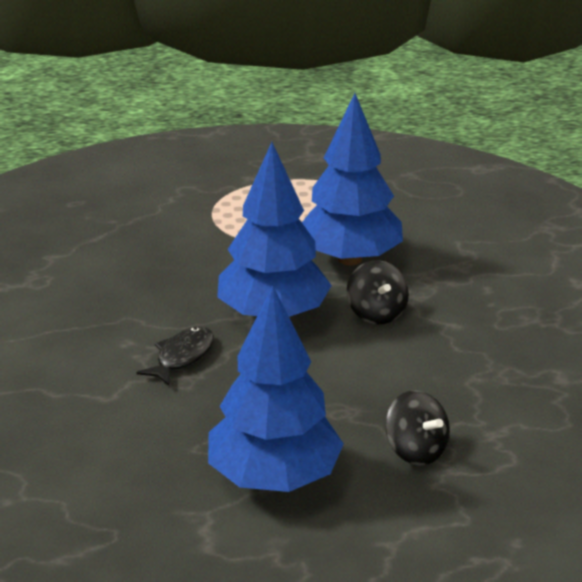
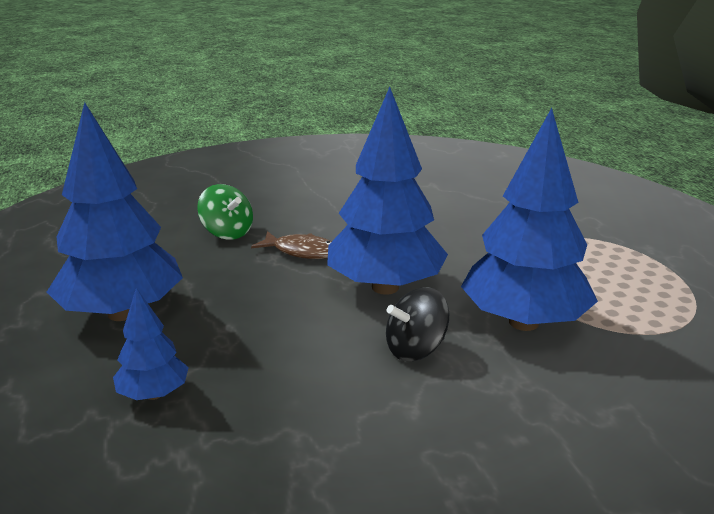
camera: 80 degrees right, 5 degrees down
black fish [137,327,214,387] -> brown fish [251,231,332,259]
black spinning top [385,390,450,466] -> blue tree [113,288,189,400]
none -> green spinning top [197,184,253,240]

